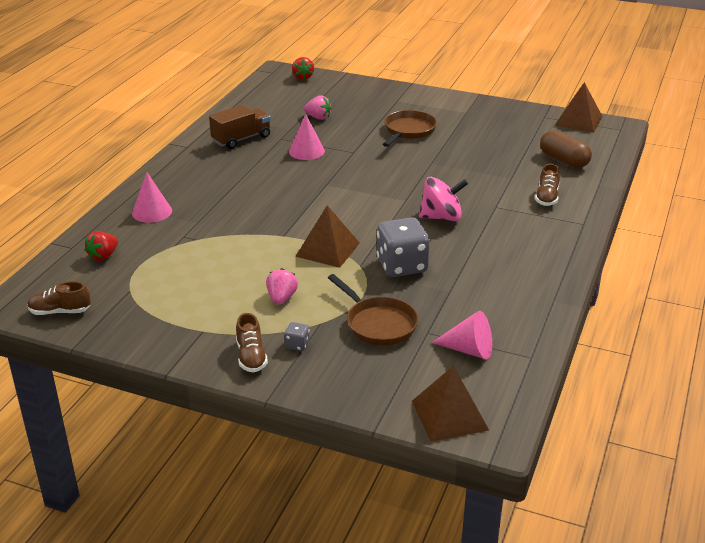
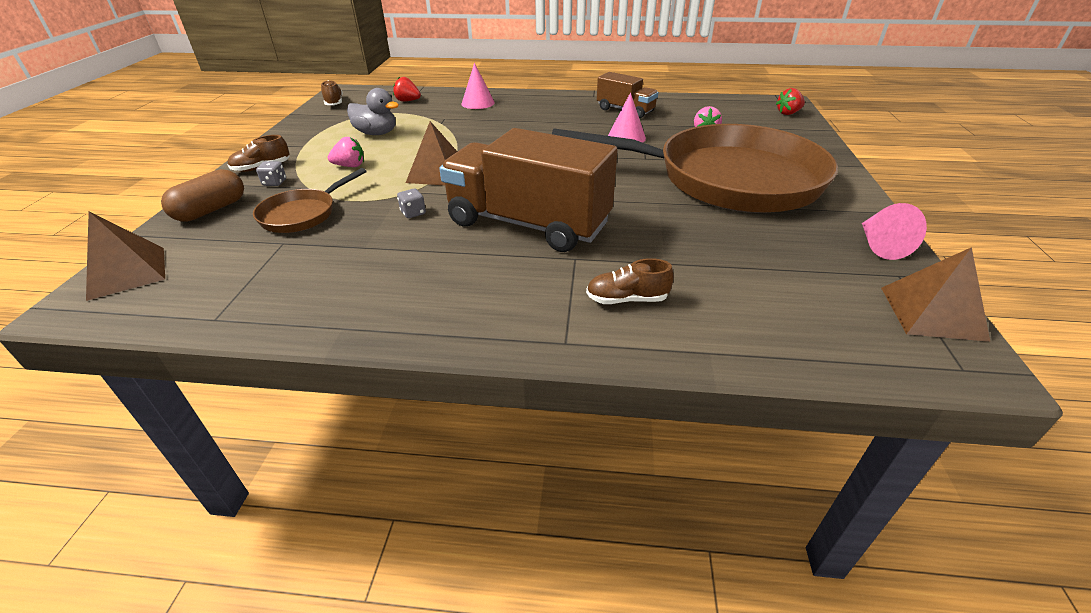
camera: 75 degrees right, 5 degrees up
grey dice [376,217,430,277] -> grey dice [397,189,426,218], size x0.43
brown pan [383,110,437,147] -> brown pan [552,124,838,213], size x2.39
pink spinning top [419,177,468,221] -> brown truck [440,128,618,252]
pink cone [431,311,492,359] -> pink cone moved to [862,203,927,260]
brown capsule [540,130,592,168] -> brown capsule moved to [161,169,244,222]
none -> grey duck [347,88,399,135]

